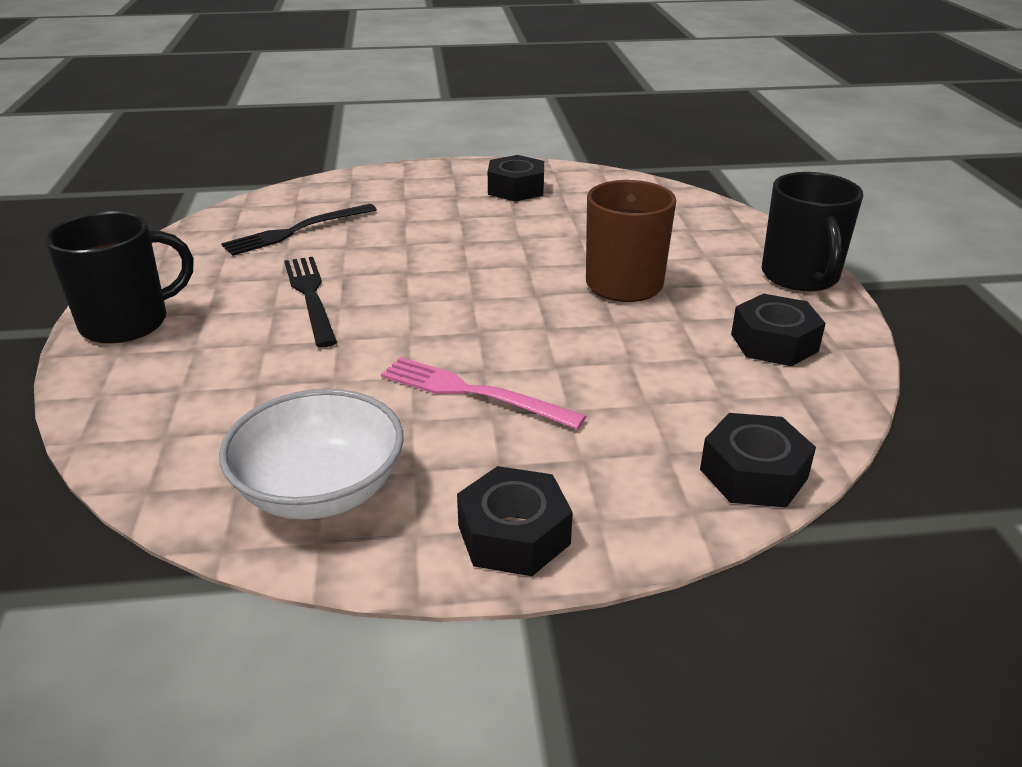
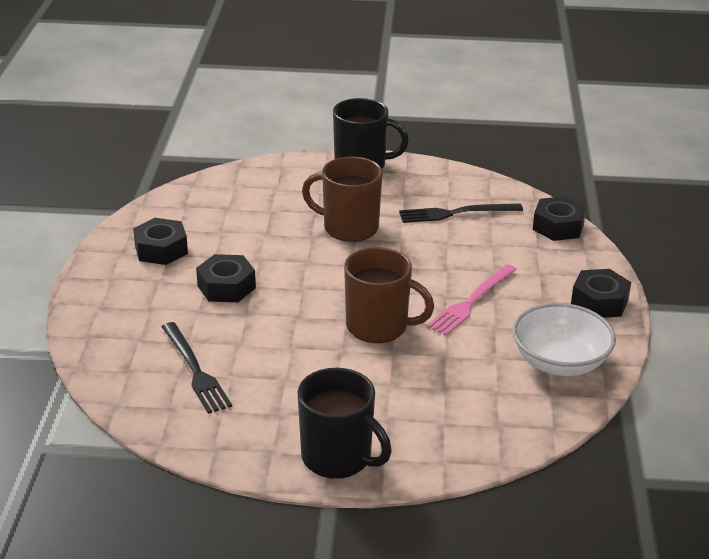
camera: 80 degrees left, 0 degrees up
black mug [45,211,193,344] -> black mug turned 150 degrees clockwise [297,368,391,479]
black fork [284,257,337,348] -> black fork moved to [399,203,523,223]
black nut [731,294,826,366] -> black nut moved to [196,254,256,302]
none -> brown mug [344,247,434,343]

